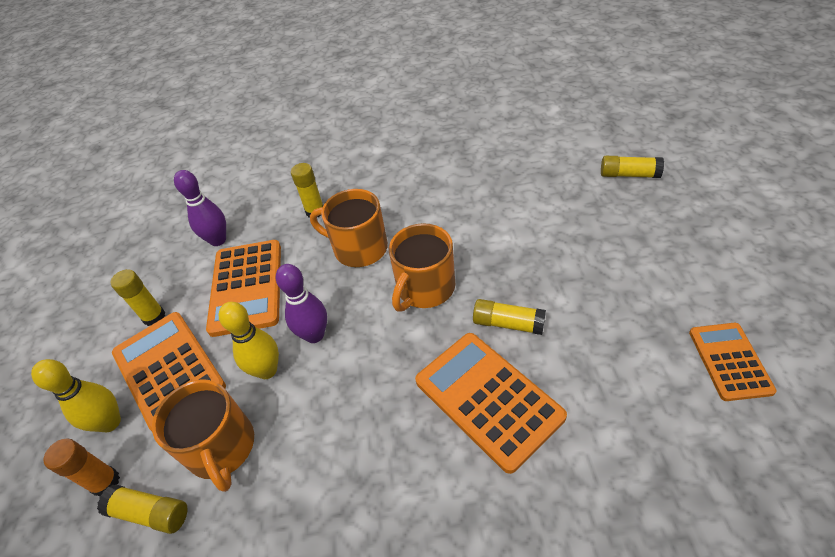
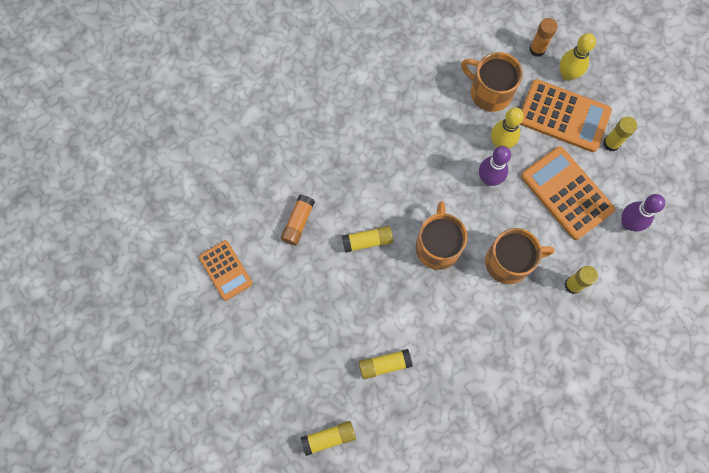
camera: 145 degrees right, 25 degrees up
yellow glue stick [97,485,188,534] -> yellow glue stick moved to [359,349,413,379]
orange calculator [415,333,567,474] -> none
none -> orange glue stick [281,195,315,245]

